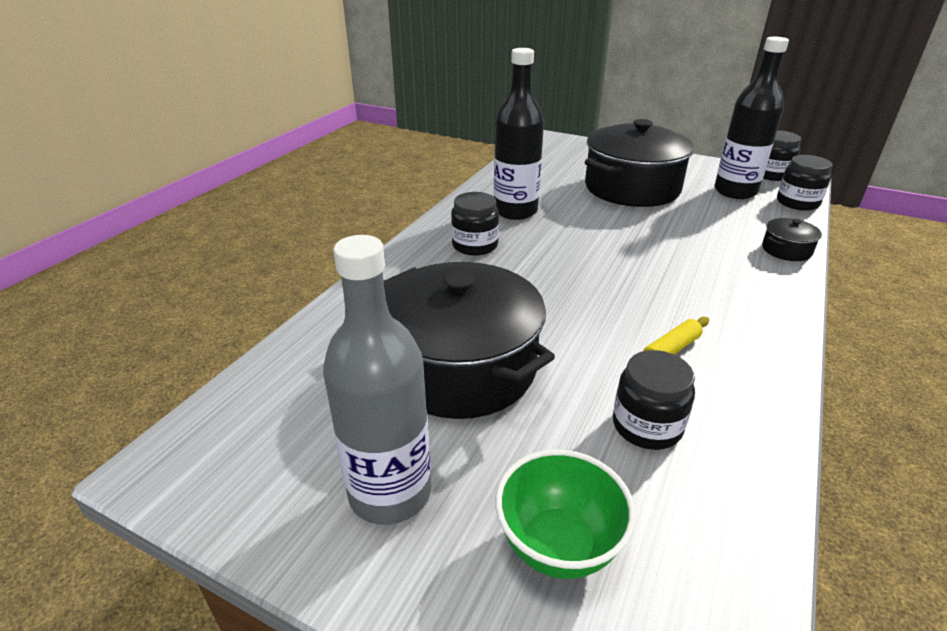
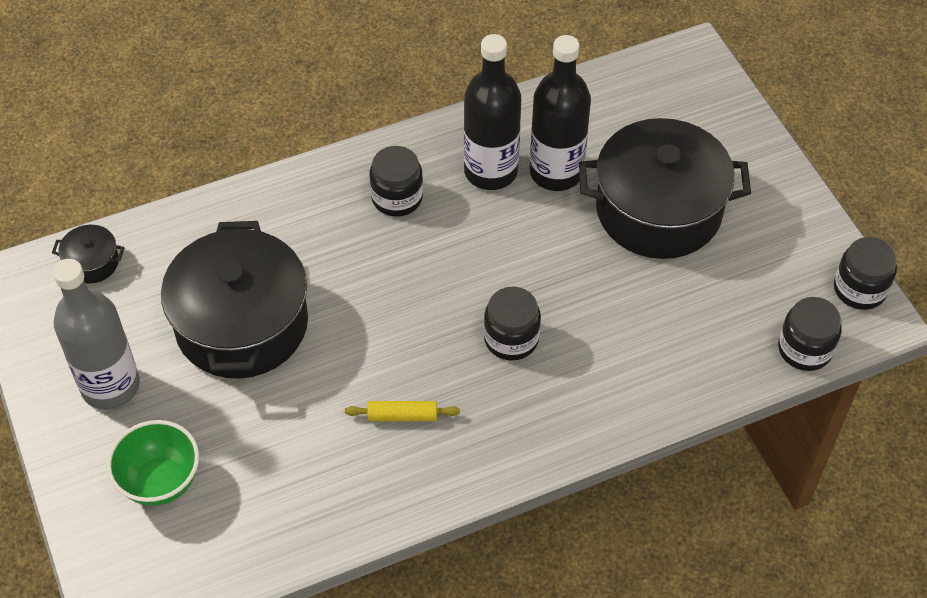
camera: 40 degrees right, 20 degrees up
black jar [613,350,695,450] -> black jar moved to [484,287,541,361]
black bottle [714,37,789,199] -> black bottle moved to [530,35,591,191]
black pot [762,218,822,261] -> black pot moved to [52,225,124,284]

